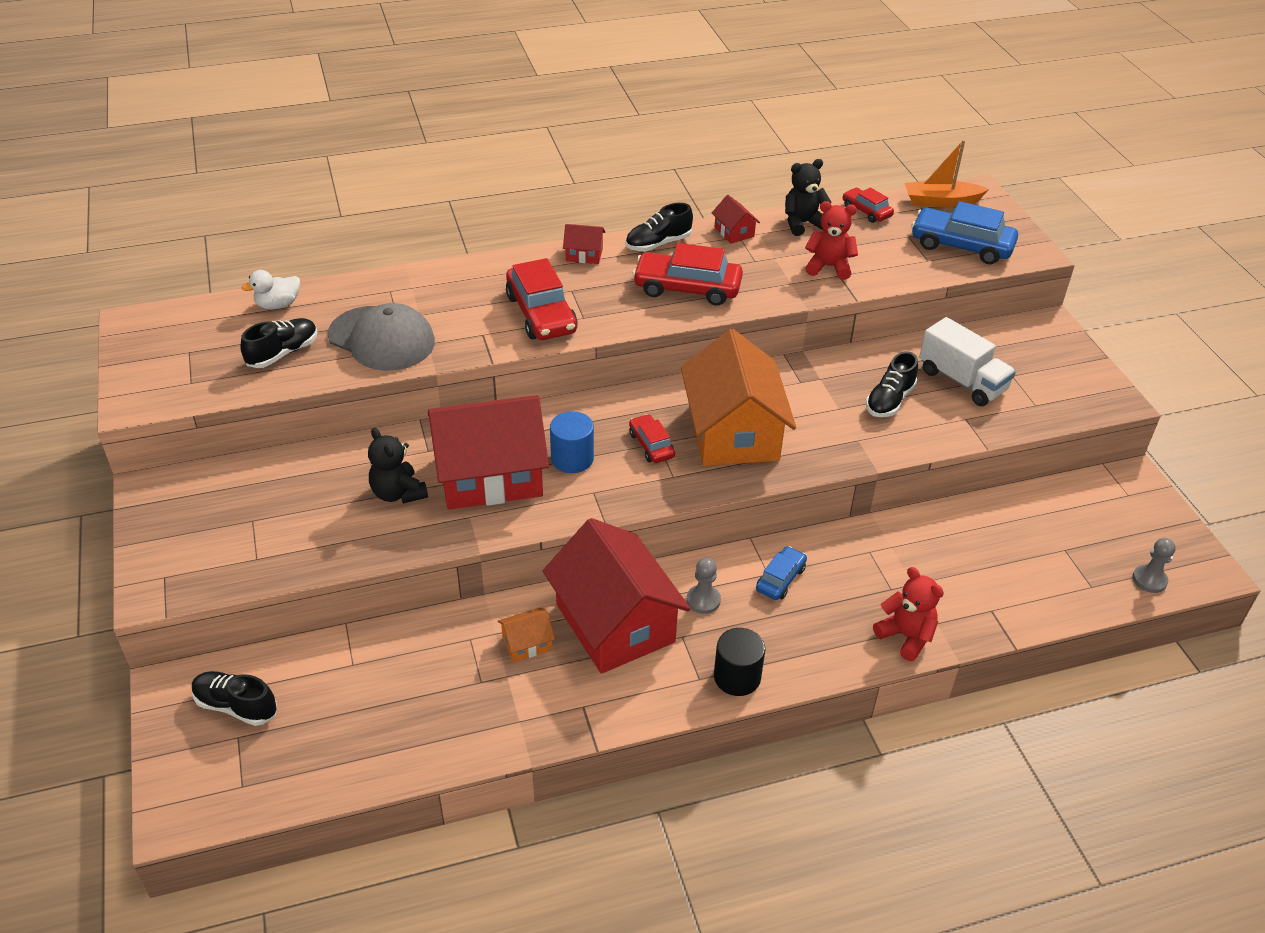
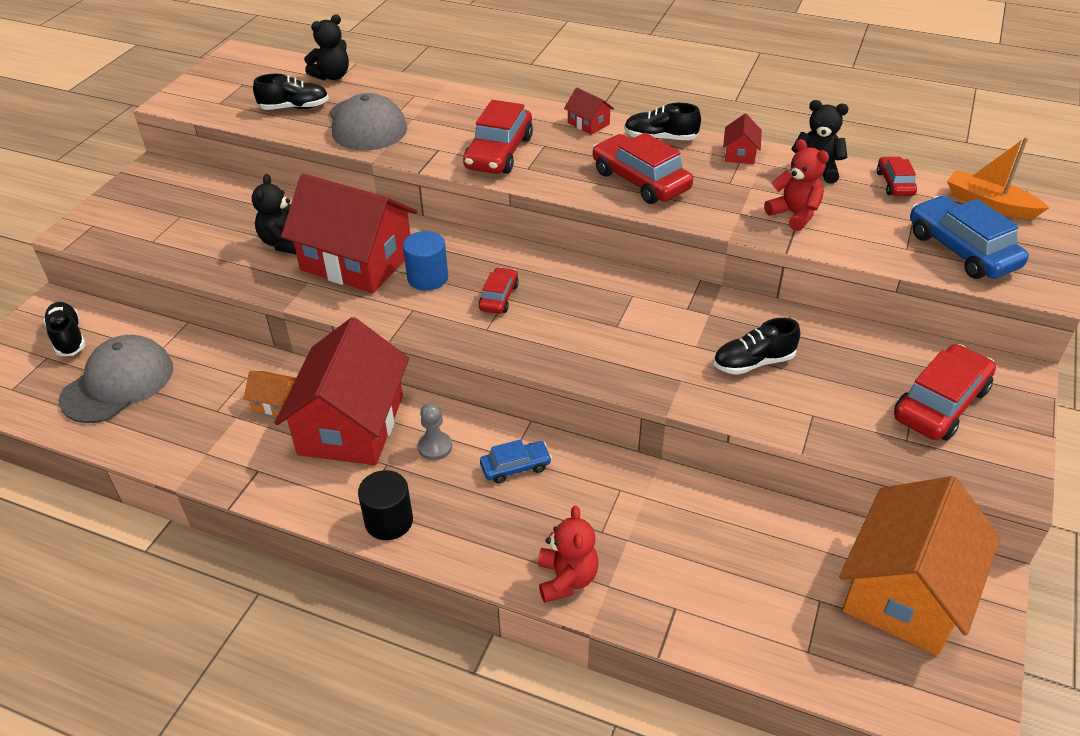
camera: 40 degrees right, 0 degrees up
white duck [241,270,300,309] -> black teddy bear [304,14,349,80]
orange house [681,329,796,466] -> orange house moved to [839,476,1001,655]
white truck [919,317,1016,406] -> none
grey pawn [1132,538,1176,593] -> none
none -> grey cap [59,335,173,423]
none -> red car [894,344,996,441]

